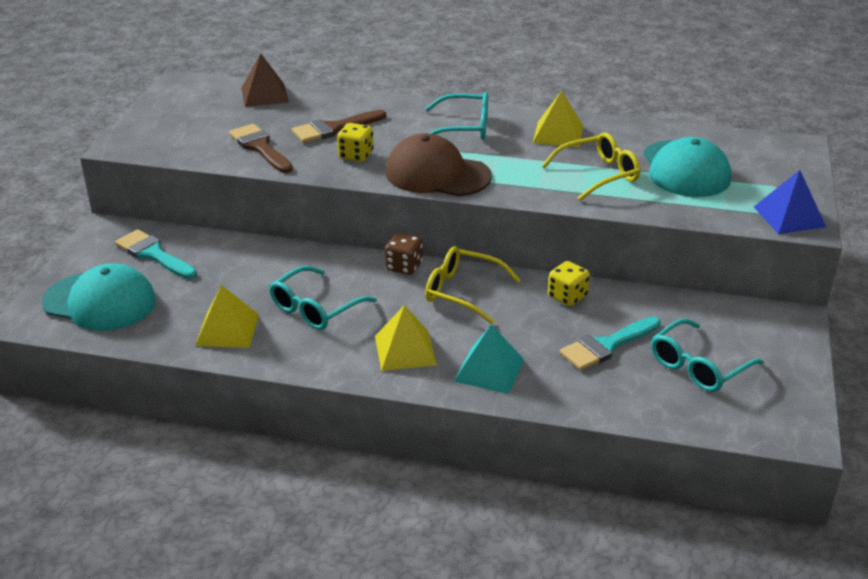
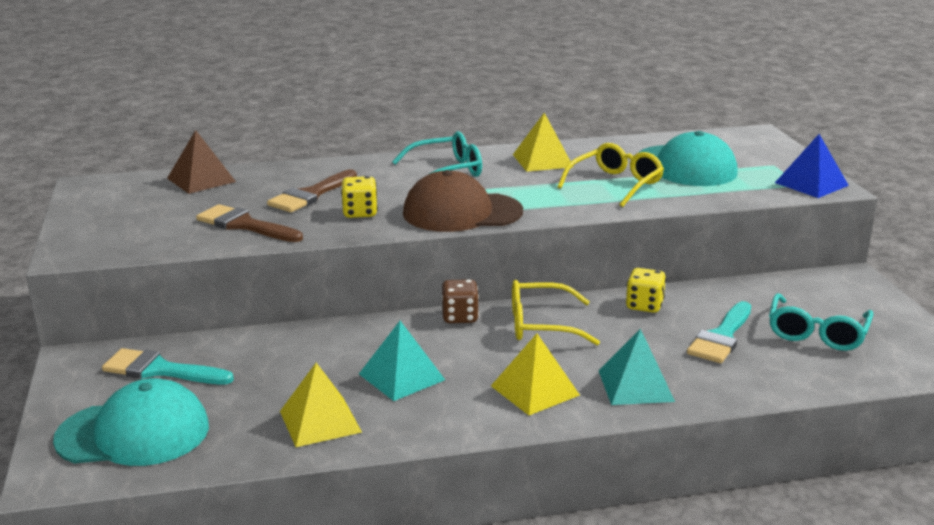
camera: 25 degrees left, 10 degrees down
turquoise glasses [269,266,377,330] -> turquoise pyramid [359,321,445,401]

